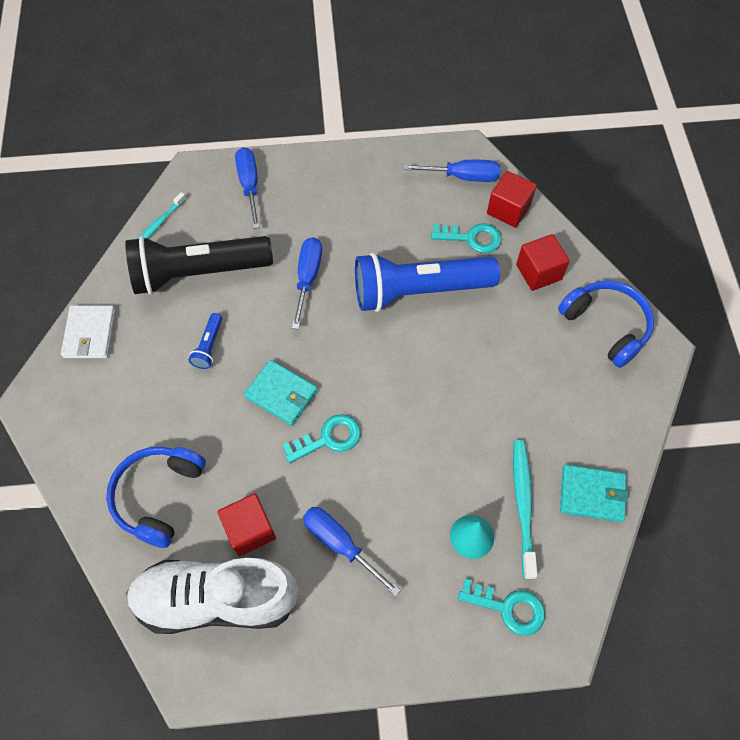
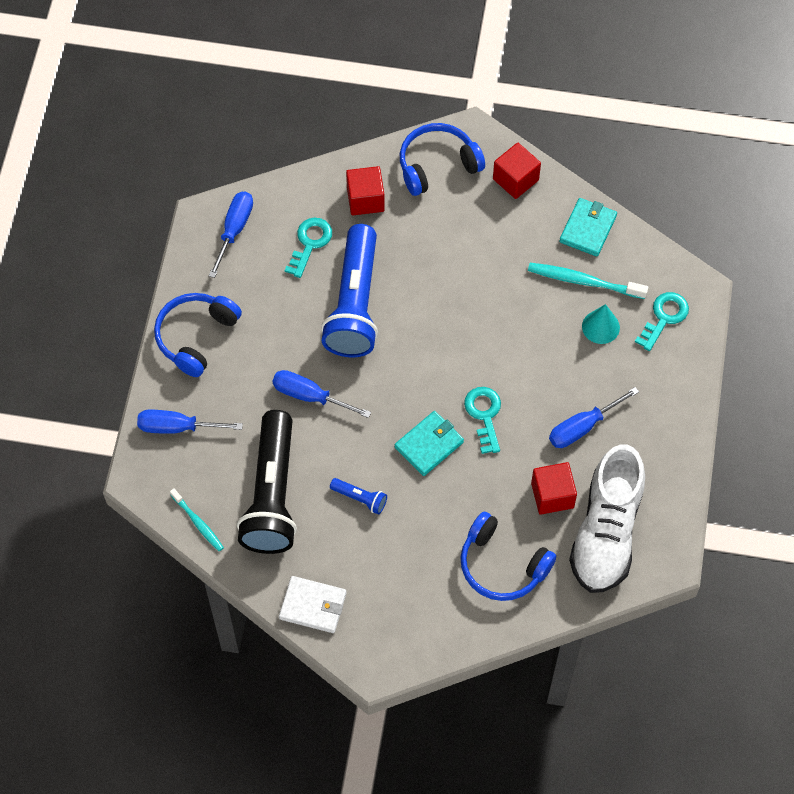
camera: 75 degrees left, 0 degrees up
red cube [487,171,537,227] -> red cube moved to [493,143,541,199]
none -> blue headphones [154,293,242,377]

